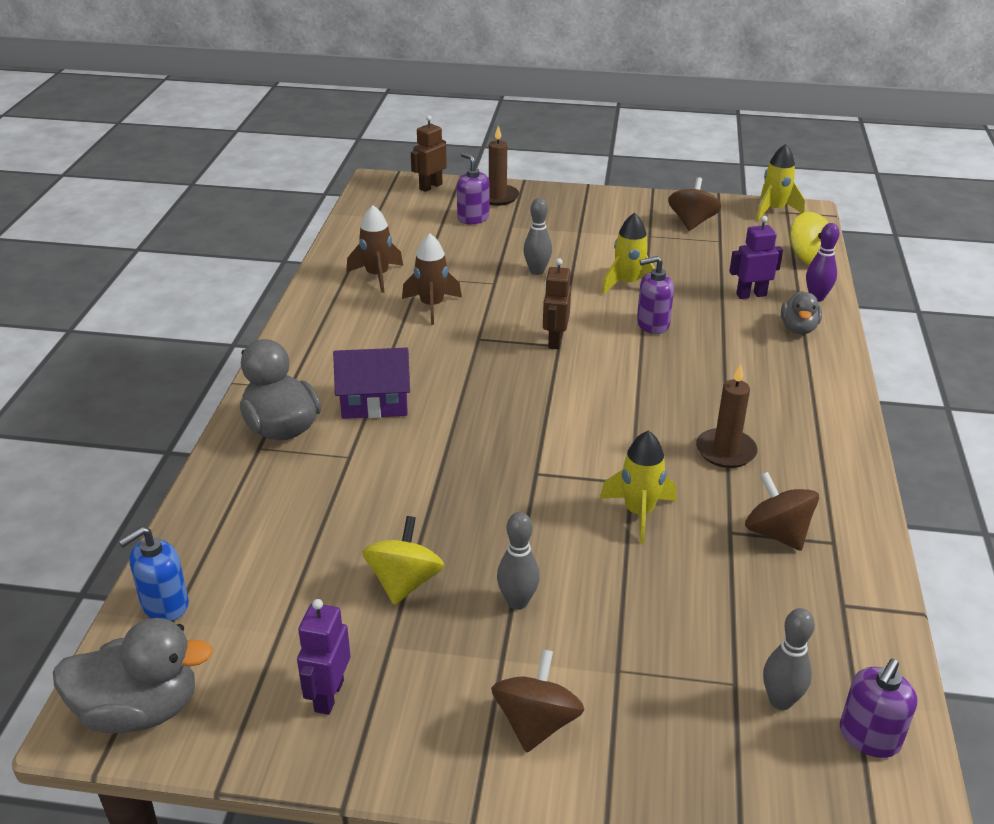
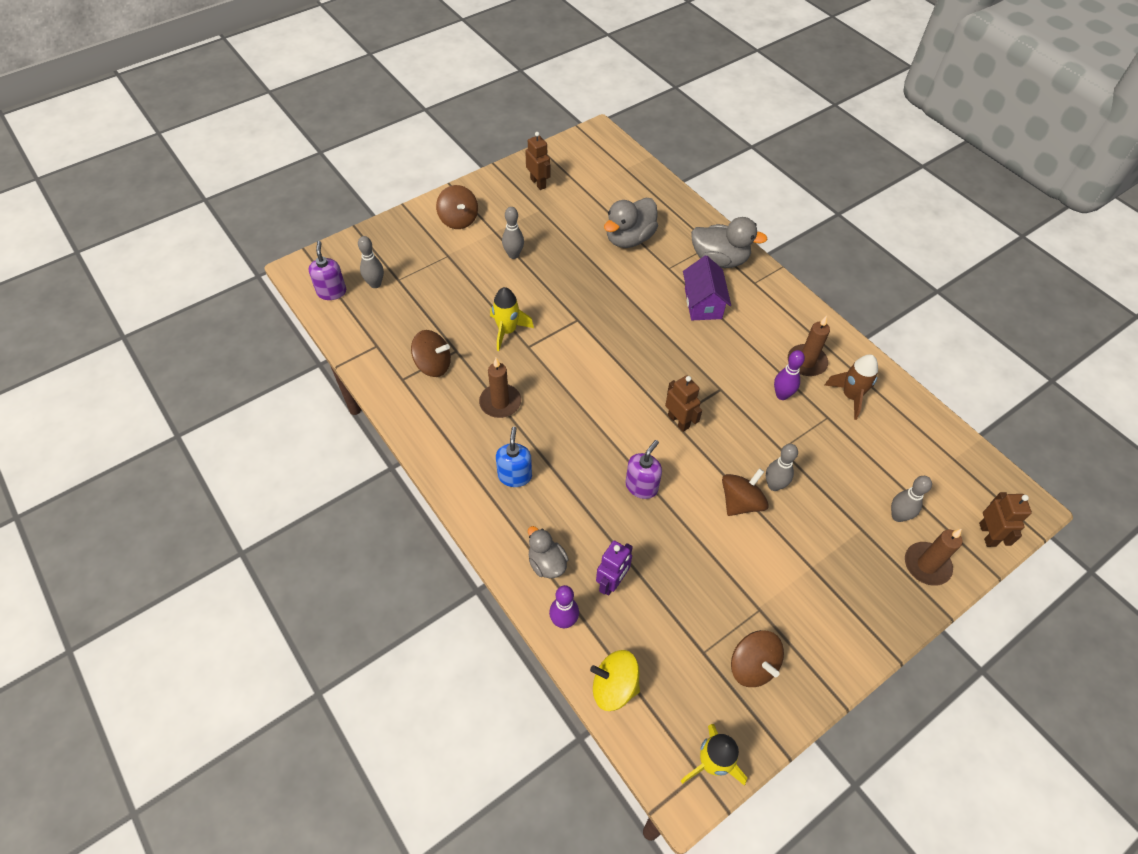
camera: 135 degrees right, 20 degrees up
grey duck [53,618,213,733] -> grey duck moved to [604,198,658,248]
blue soap dispenser [118,527,189,621] -> blue soap dispenser moved to [496,427,532,487]
purple robot [297,599,351,715] -> brown robot [525,132,550,190]
purple house [333,348,410,419] -> purple house turned 45 degrees counterclockwise [683,255,731,320]
yellow spinning top [362,516,444,605] -> none
brown rocket [402,233,462,325] -> purple bowling pin [774,350,805,400]
purple soap dispenser [457,152,489,224] -> grey bowling pin [891,476,932,522]
yellow rocket [602,213,655,294] -> none
none -> brown spinning top [722,468,769,516]
none -> brown candle [788,316,830,376]

